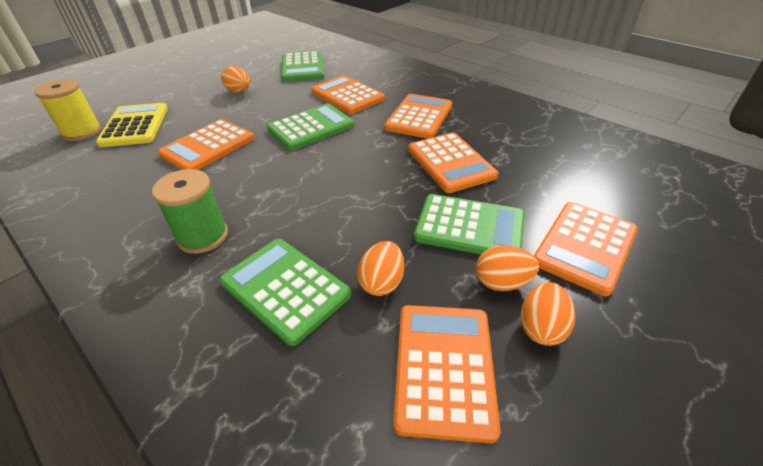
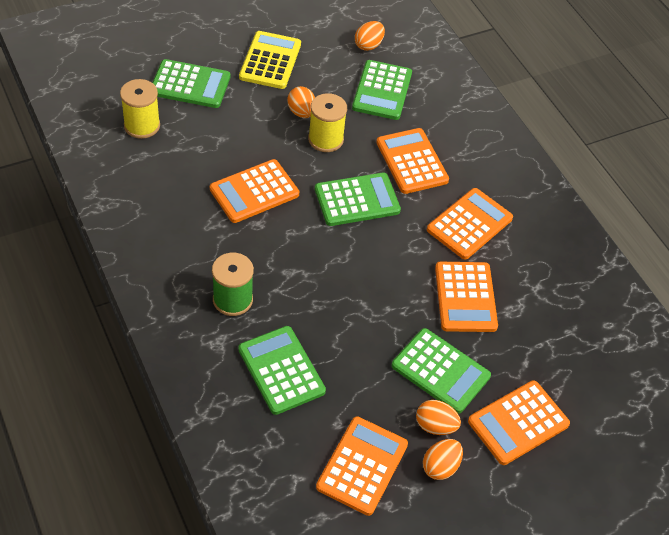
camera: 15 degrees right, 10 degrees up
yellow calculator [96,103,168,147] -> yellow calculator moved to [239,31,301,89]
orange egg [357,241,404,296] -> orange egg moved to [355,21,385,51]
none -> green calculator [152,59,230,108]
none -> yellow spool [308,93,347,152]

